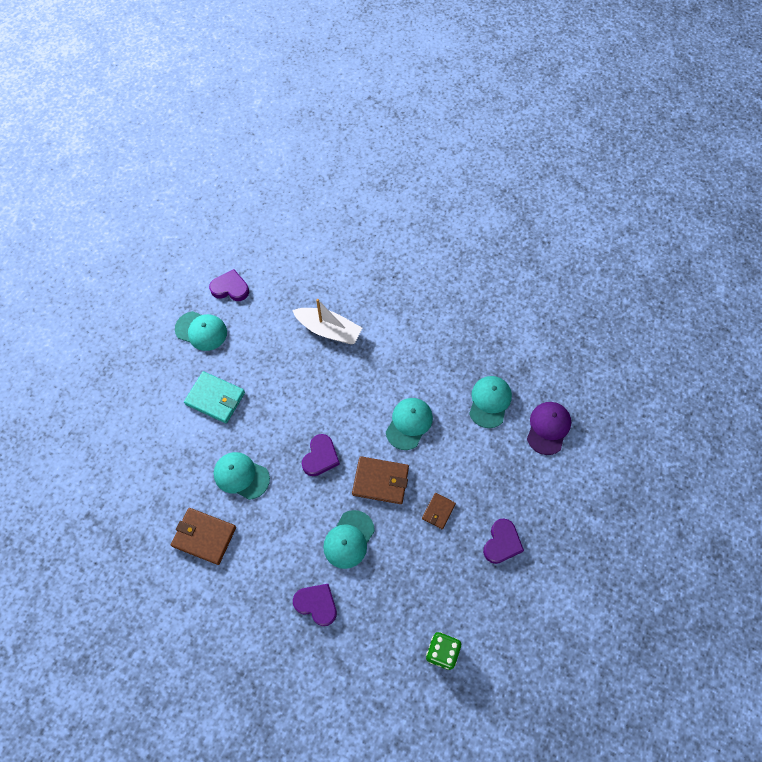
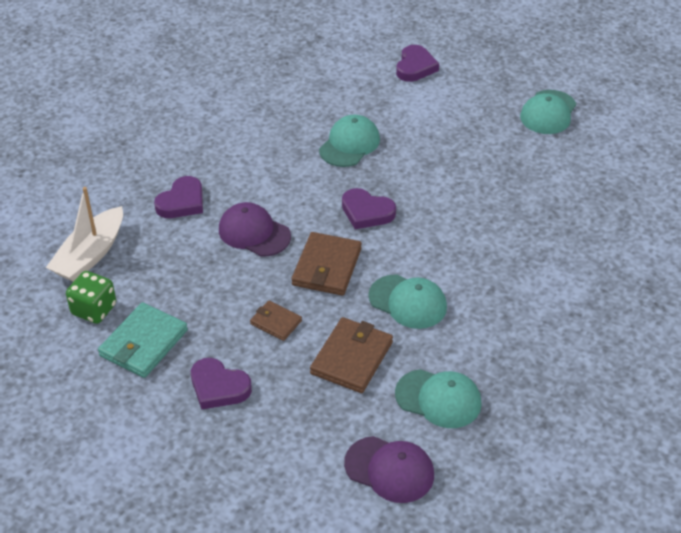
camera: 95 degrees right, 20 degrees down
brown wallet [171,508,236,565] -> brown wallet moved to [310,317,393,393]
turquoise wallet [184,371,245,423] -> turquoise wallet moved to [98,302,188,378]
purple heart [209,269,249,301] -> purple heart moved to [396,45,439,82]
white boat [292,299,362,344] -> white boat moved to [46,187,123,282]
turquoise cap [323,510,375,569] -> purple cap [219,202,291,257]

